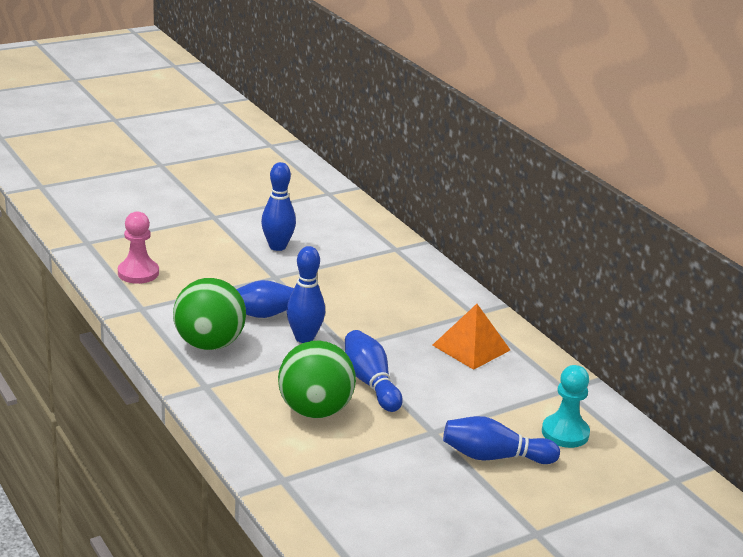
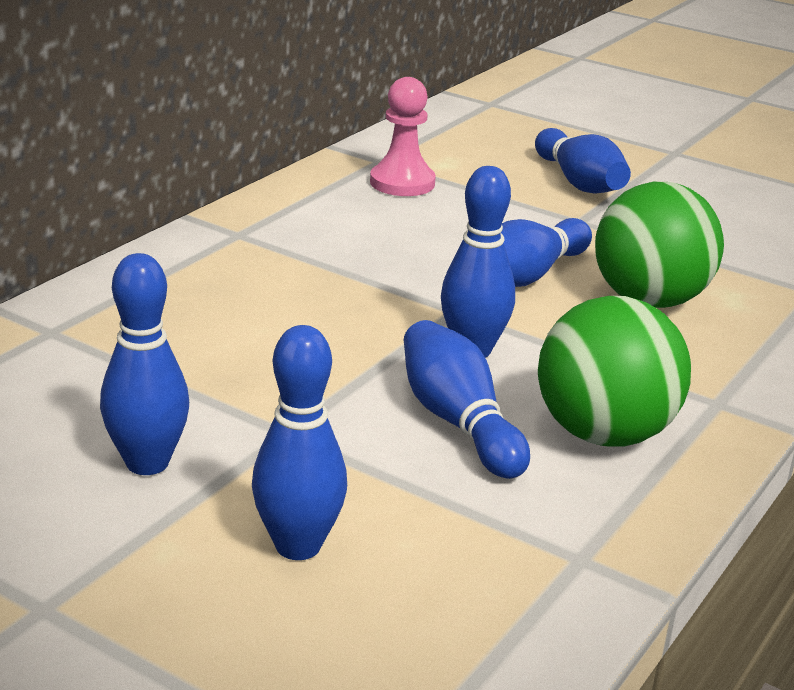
camera: 115 degrees left, 0 degrees up
pink pawn [118,211,159,284] -> pink pawn moved to [370,77,436,196]
orange pyramid [432,304,510,370] -> none
turquoise pawn [542,365,590,448] -> none
none -> blue bowling pin [252,325,347,560]

